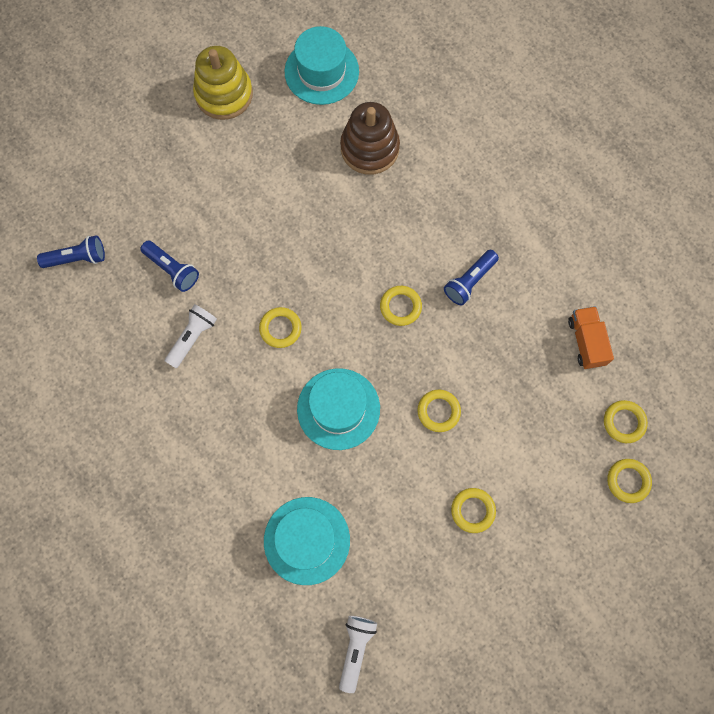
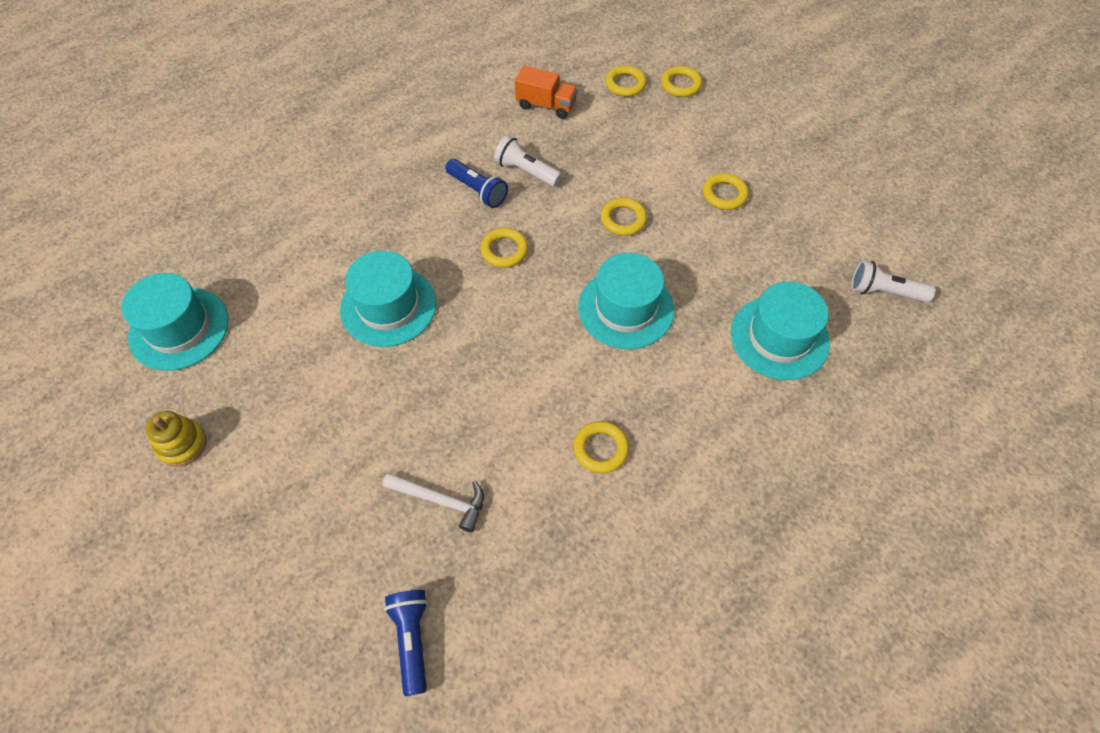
camera: 90 degrees left, 15 degrees down
blue flashlight [141,241,199,292] -> white hammer [382,473,484,532]
white flashlight [165,304,217,368] -> white flashlight moved to [494,135,562,187]
yellow stacking toy [193,46,253,120] -> yellow stacking toy [146,411,207,467], size x0.59
yellow ring [259,307,302,348] -> yellow ring moved to [573,421,629,473]
brown stacking toy [340,102,400,175] -> none
orange truck [568,306,614,369] -> orange truck turned 150 degrees counterclockwise [515,65,578,119]
none -> turquoise hat [340,251,436,347]

